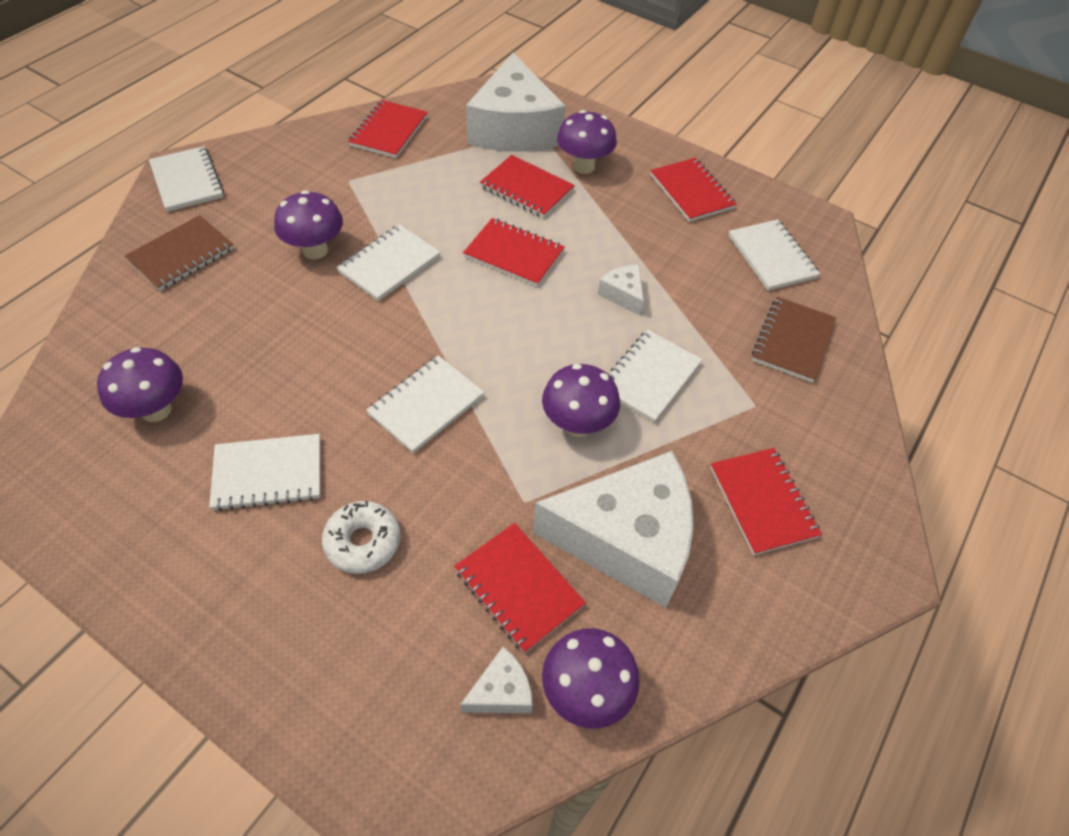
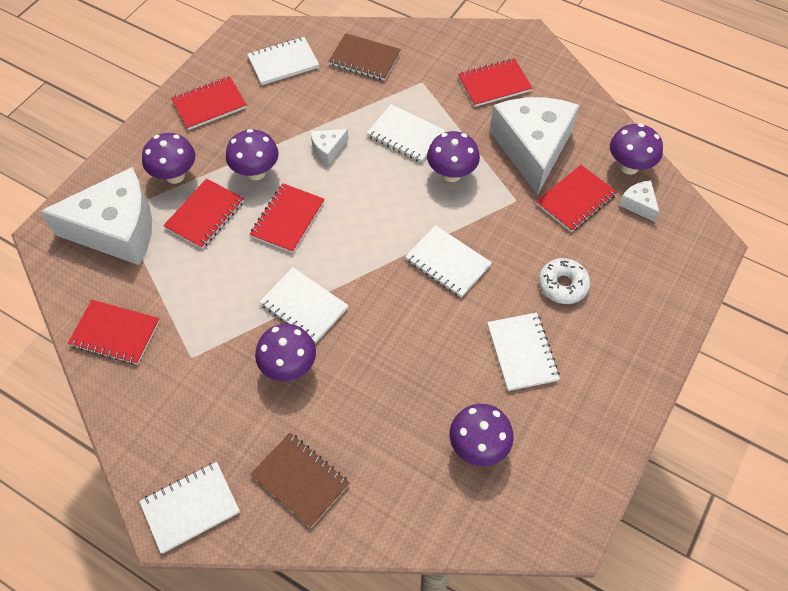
camera: 90 degrees left, 5 degrees up
none -> purple mushroom [226,129,279,180]

